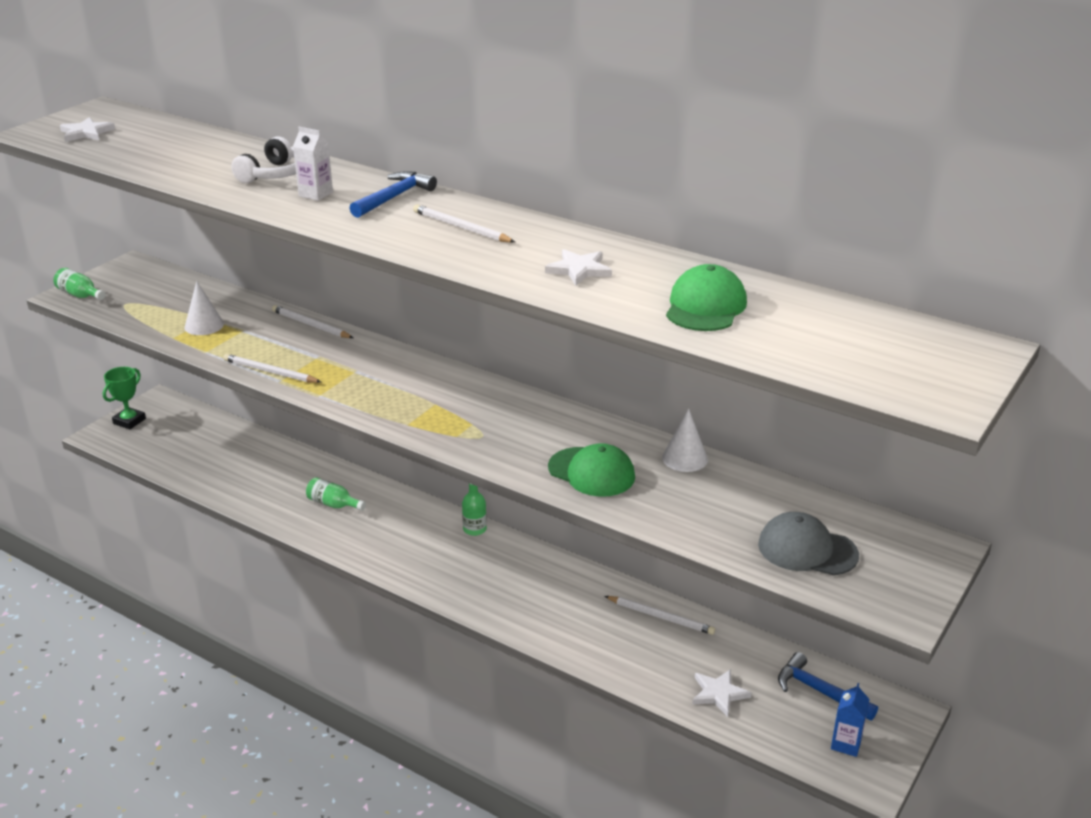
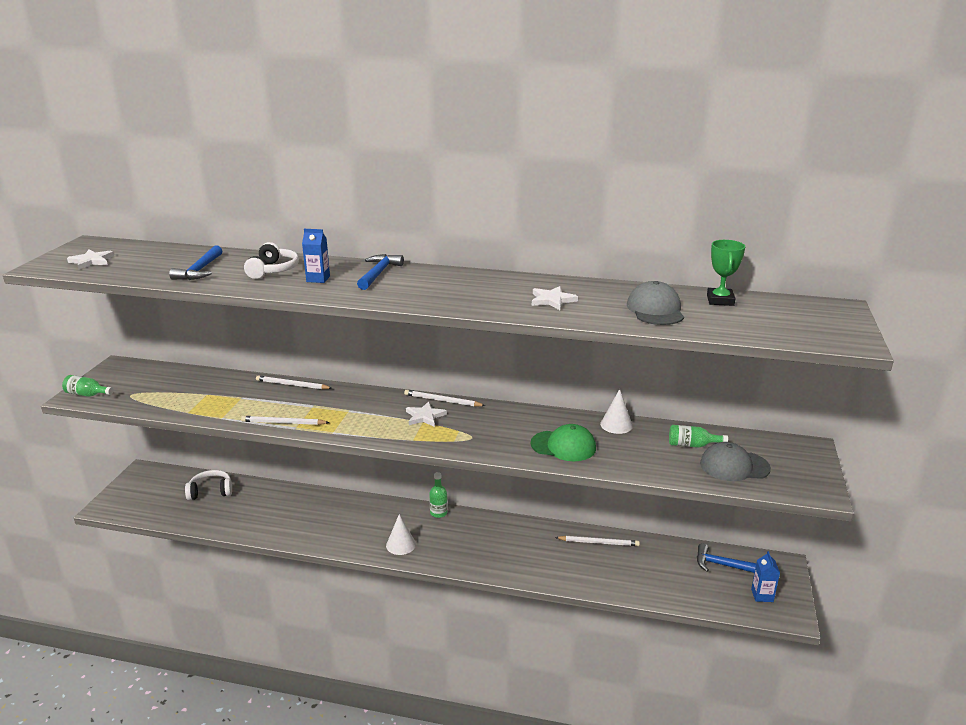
camera: 20 degrees left, 5 degrees down
green trophy [103,367,146,429] -> green trophy moved to [707,240,745,306]
white cone [184,281,224,335] -> white cone moved to [386,514,416,555]
white carton [293,127,333,201] -> blue carton [302,229,330,283]
green bottle [306,477,366,511] -> green bottle moved to [669,425,728,448]
white pencil [413,204,515,242] -> white pencil moved to [404,390,486,407]
green cap [666,264,747,331] -> grey cap [627,281,684,325]
white star [692,669,752,717] -> white star moved to [406,401,447,427]
none -> blue hammer [169,245,222,280]
none -> white headphones [185,470,232,500]

